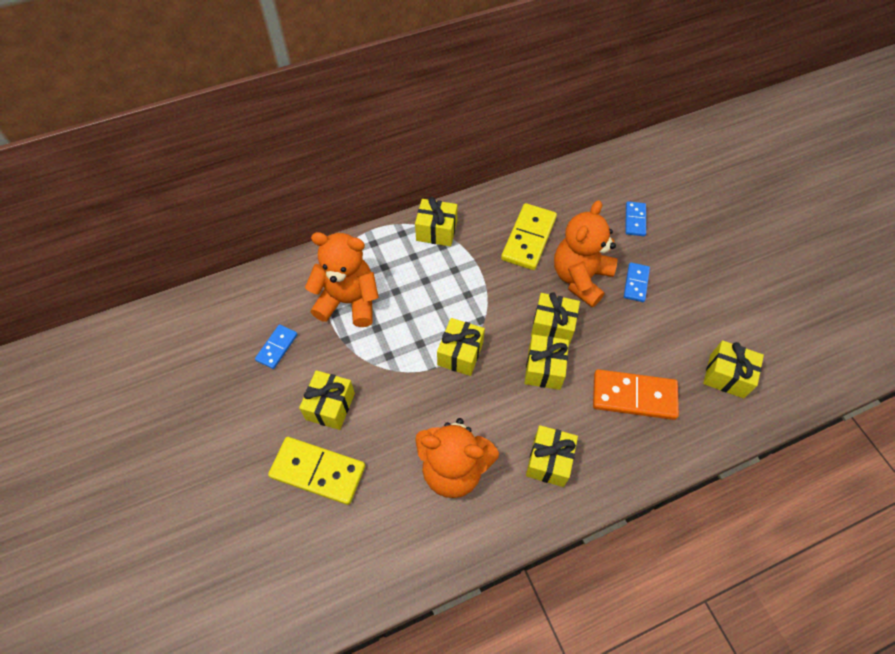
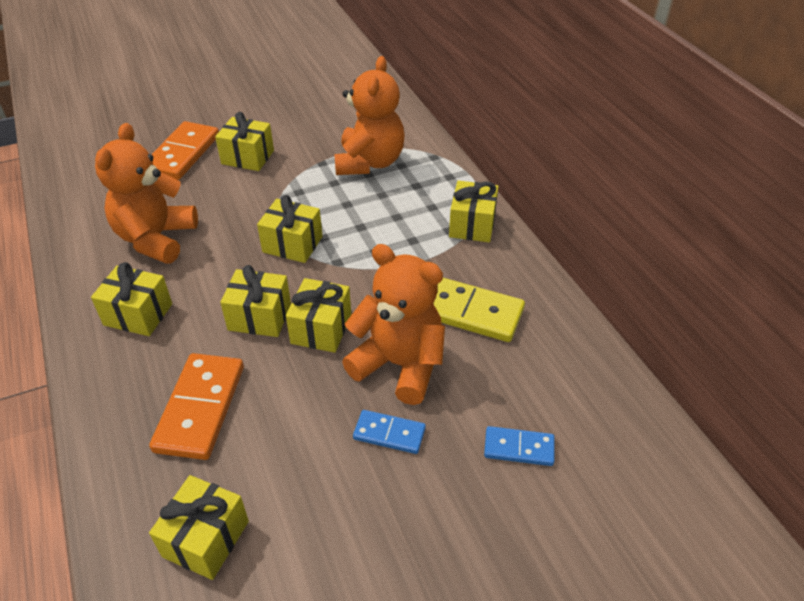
camera: 90 degrees right, 15 degrees down
blue domino [255,324,298,369] -> none
yellow domino [268,437,365,505] -> orange domino [151,121,219,180]

